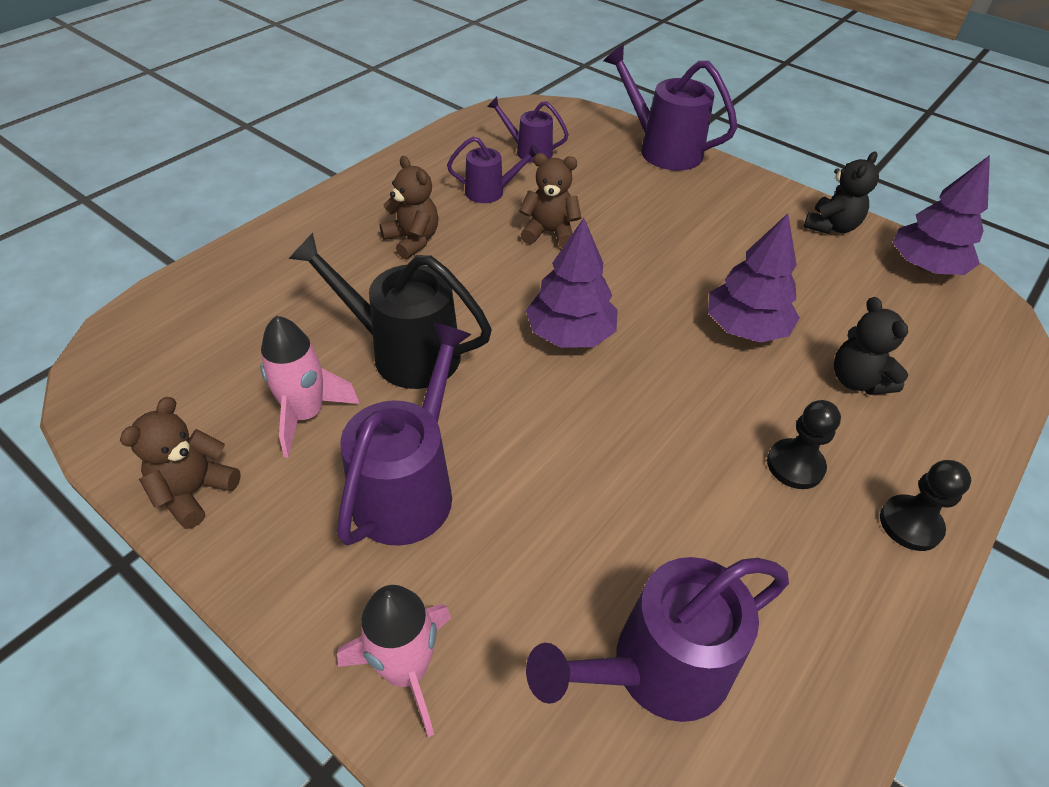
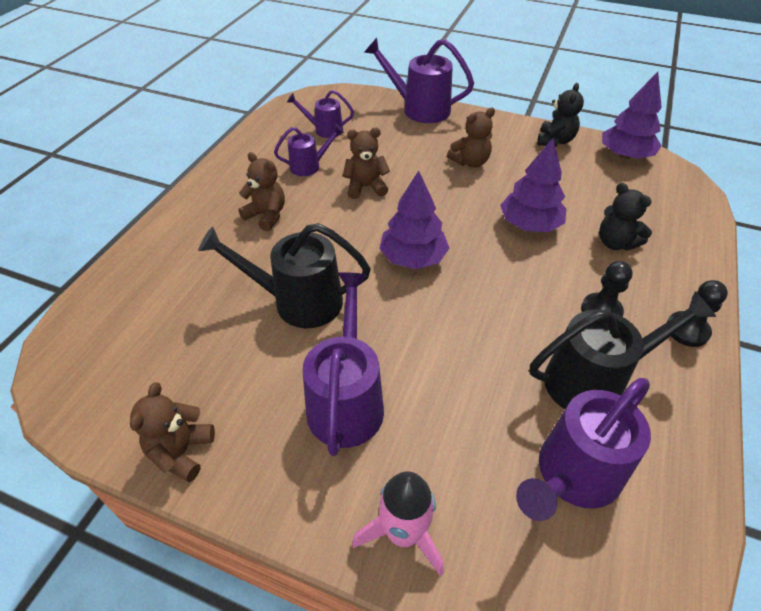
camera: 15 degrees left, 0 degrees up
pink rocket [260,316,360,458] -> none
none -> brown teddy bear [447,108,495,167]
none -> black watering can [529,291,716,409]

